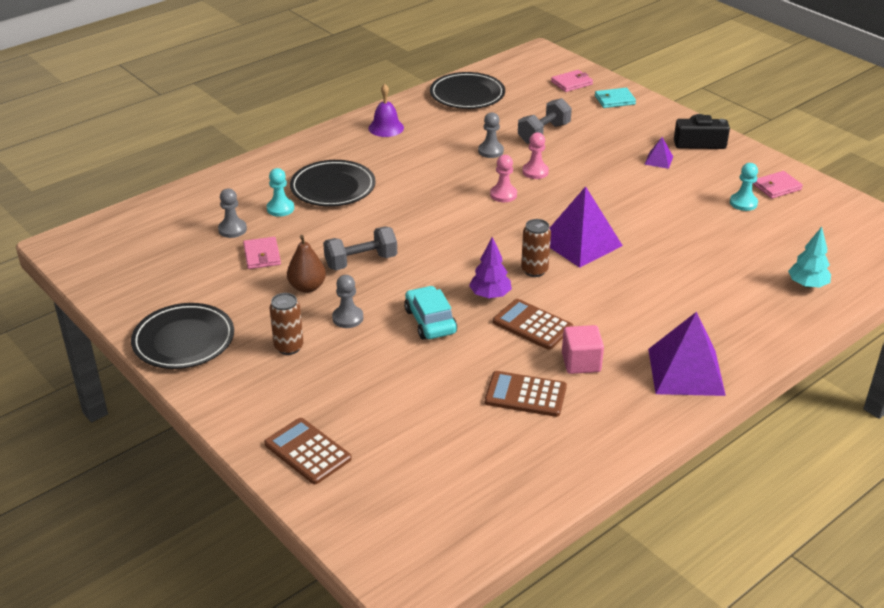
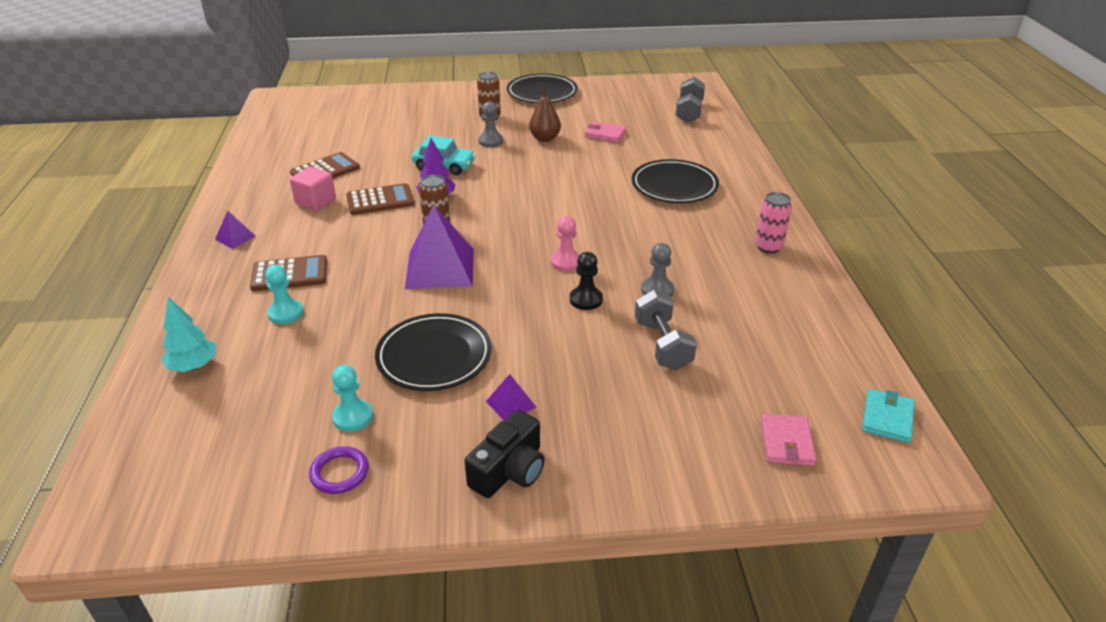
camera: 125 degrees right, 0 degrees up
grey pawn [218,189,247,238] -> none
brown calculator [264,418,352,484] -> brown calculator moved to [250,255,327,291]
turquoise pawn [267,168,294,217] -> turquoise pawn moved to [265,265,303,324]
grey dumbbell [323,226,397,270] -> grey dumbbell moved to [676,77,705,123]
purple bell [368,84,404,137] -> pink can [755,192,792,254]
black plate [430,72,505,109] -> black plate moved to [375,313,492,391]
pink pawn [522,132,549,179] -> black pawn [570,252,603,310]
turquoise wallet [595,88,636,108] -> turquoise wallet moved to [862,389,915,443]
purple pyramid [648,312,726,396] -> purple pyramid [215,211,256,249], size x0.46
pink wallet [753,171,803,199] -> purple ring [309,446,369,494]

